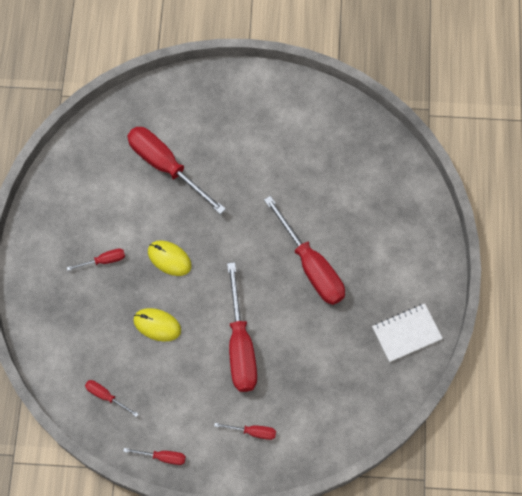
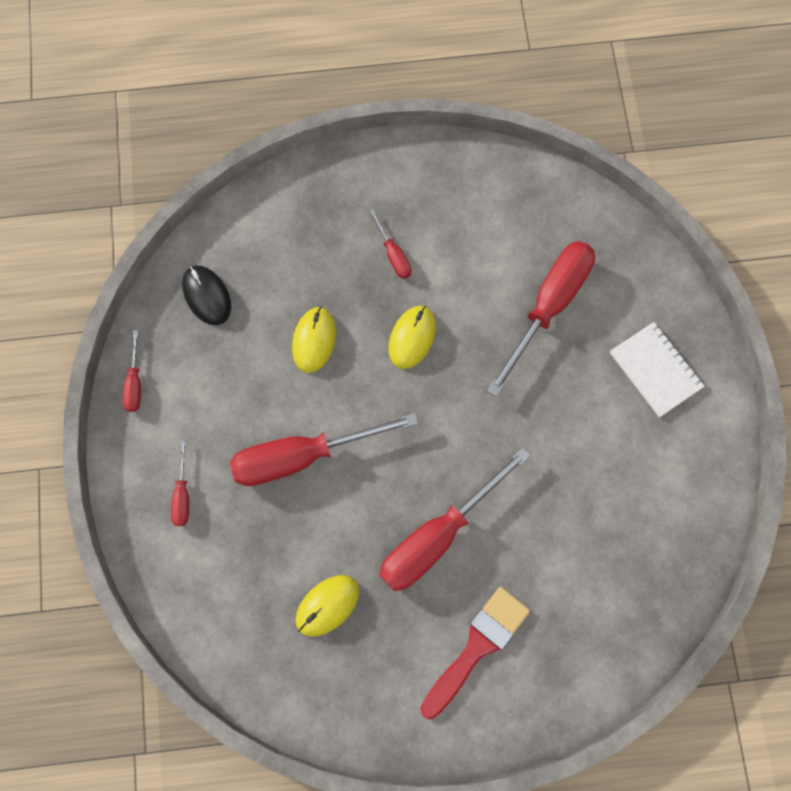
camera: 80 degrees right, 5 degrees up
red screwdriver [85,380,138,417] -> black mouse [182,265,231,325]
white notebook [372,303,443,362] -> white notebook moved to [610,322,705,417]
none -> yellow mouse [296,575,359,637]
none -> red brush [420,587,530,719]

